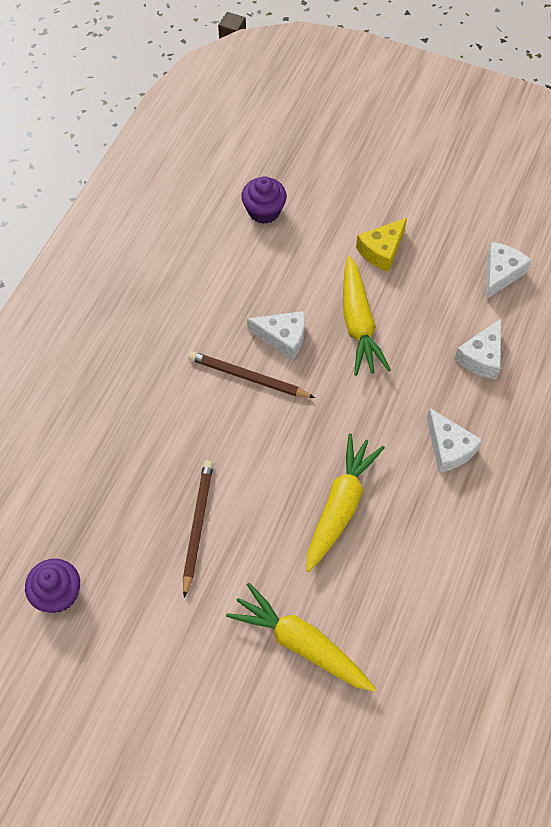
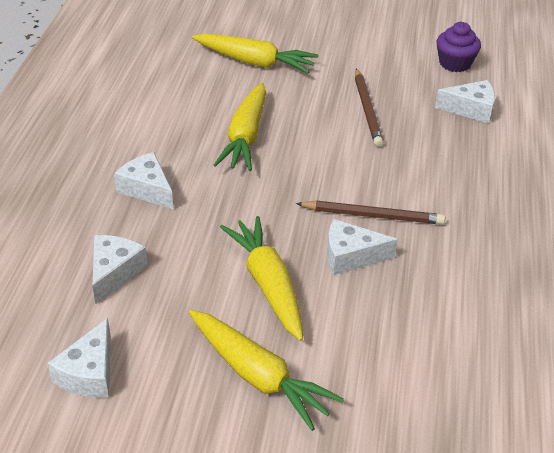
camera: 165 degrees right, 20 degrees down
purple cupcake [241,176,287,224] -> none
yellow cheese [356,218,407,272] -> yellow carrot [189,310,344,431]
none -> white cheese [435,80,495,124]

